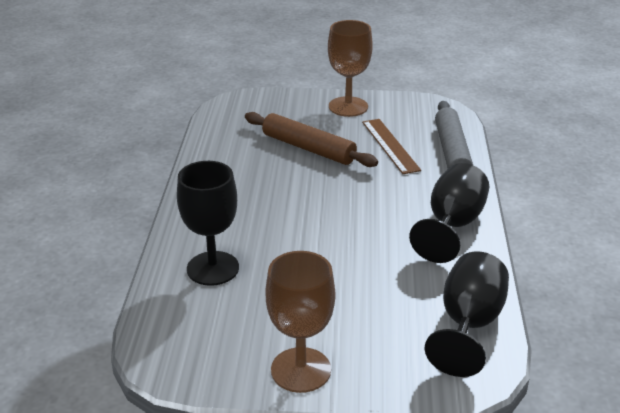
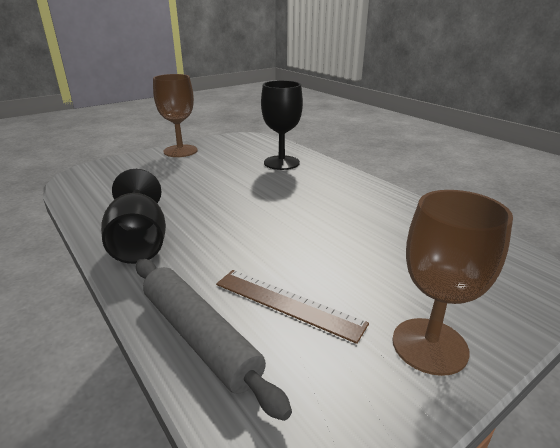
camera: 140 degrees right, 5 degrees down
brown rolling pin [245,112,378,167] -> none
black goblet [424,251,509,377] -> none

